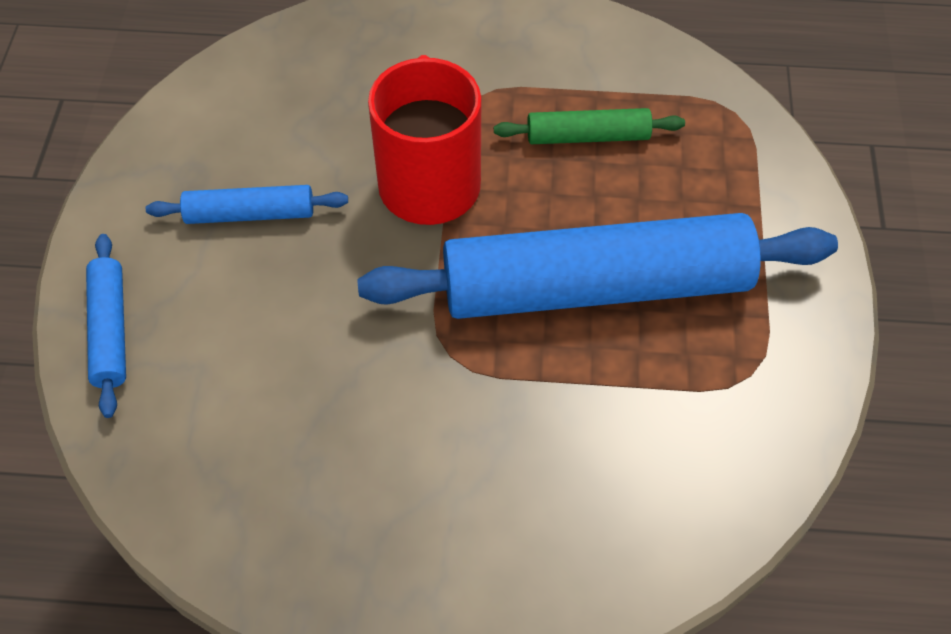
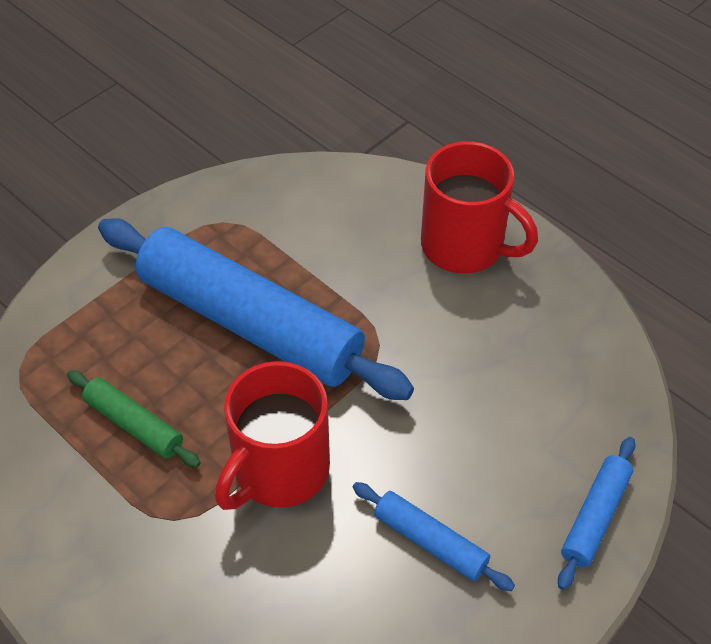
camera: 140 degrees left, 5 degrees down
none -> red mug [421,141,538,274]

